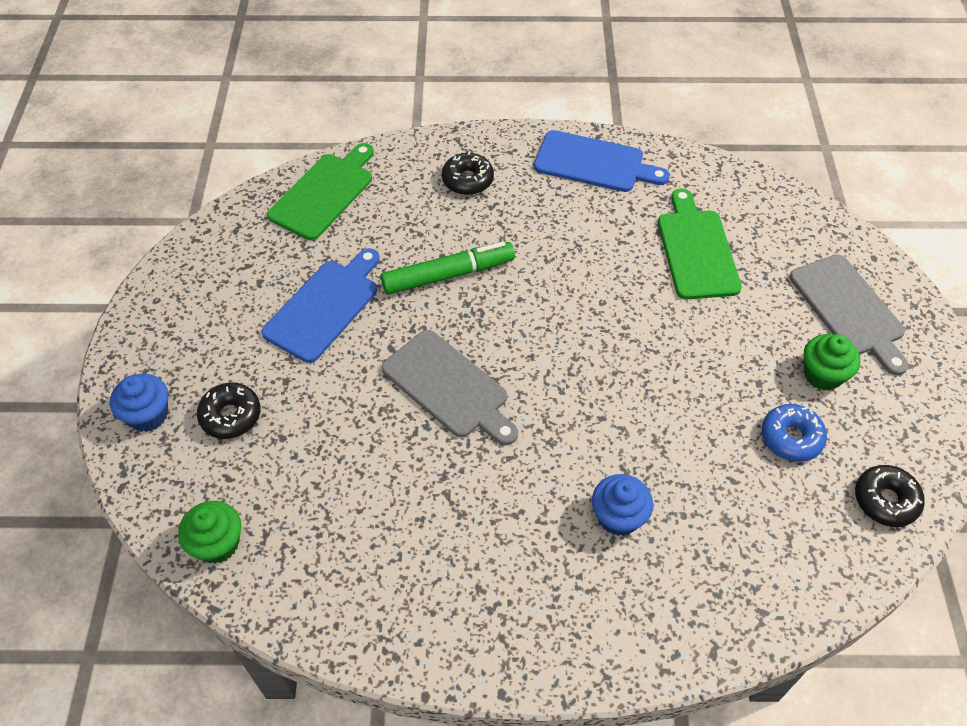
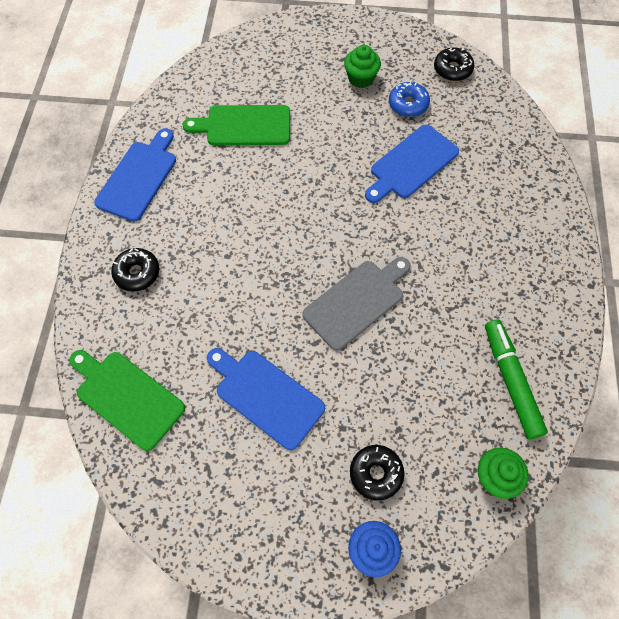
camera: 85 degrees left, 10 degrees up
green marker [381,242,515,295] -> green marker moved to [485,320,548,439]
blue cupcake [592,474,653,536] -> none
grey cutting board [790,255,909,376] -> none
none -> blue cutting board [365,125,459,203]

